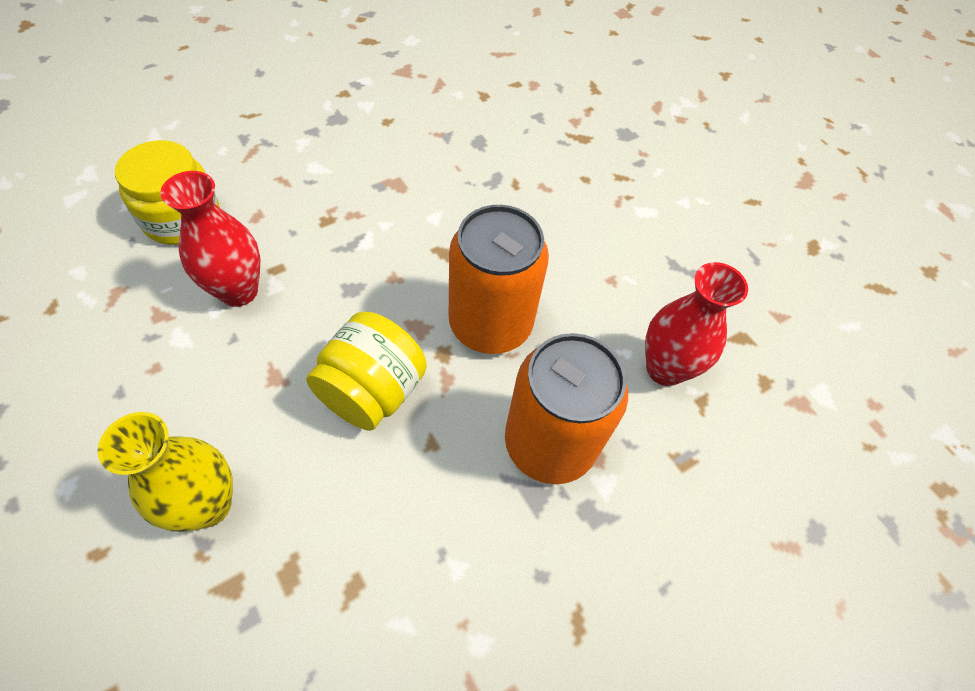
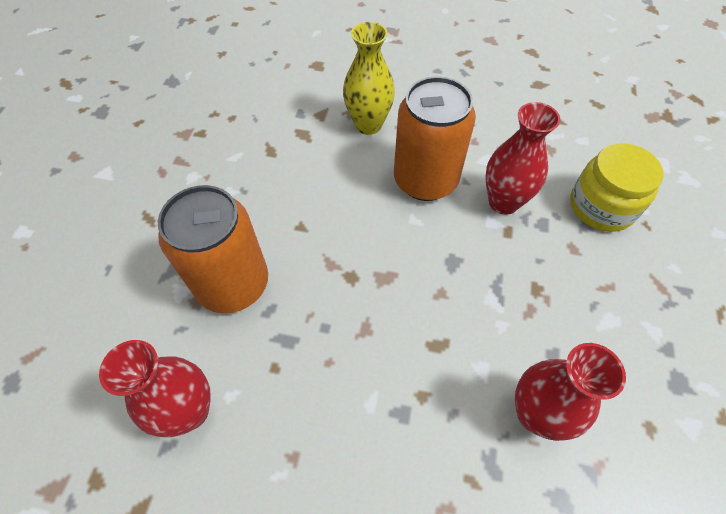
camera: 140 degrees right, 0 degrees up
yellow jar [306,312,427,431] -> none
orange can [449,205,549,354] -> orange can moved to [394,77,476,201]
none -> red vase [515,343,626,441]

